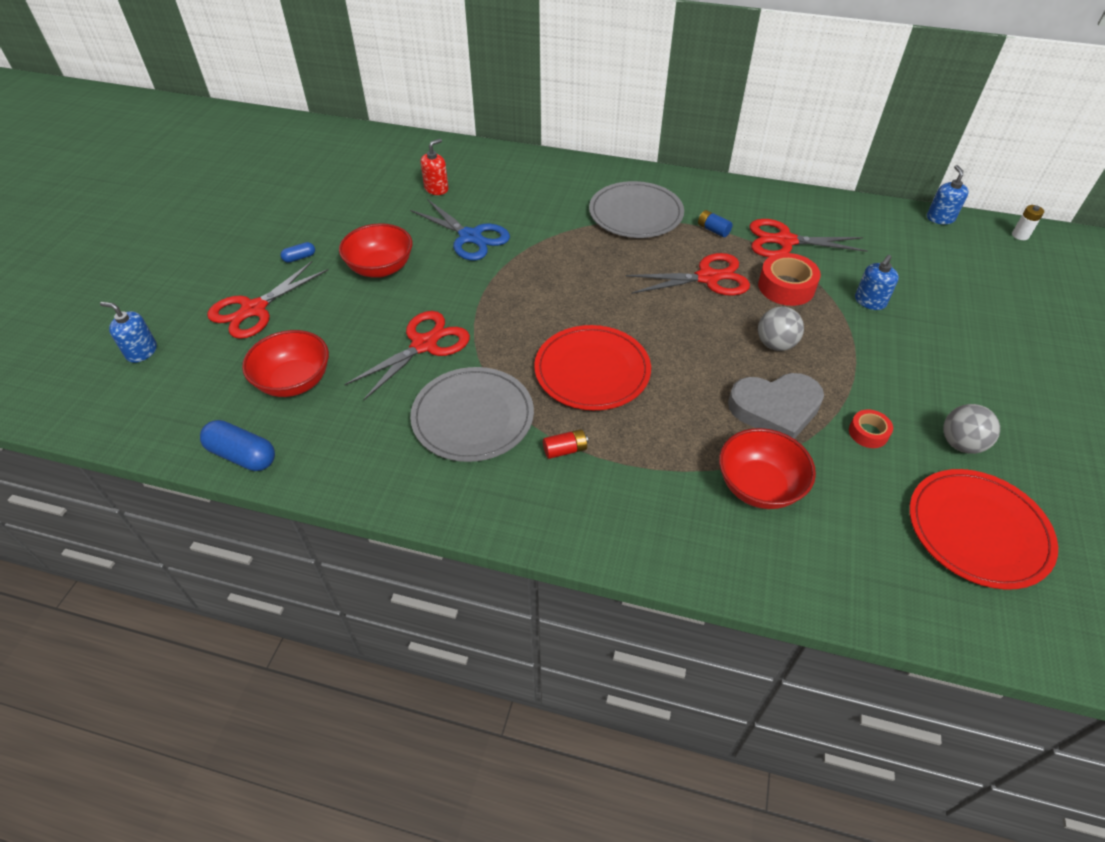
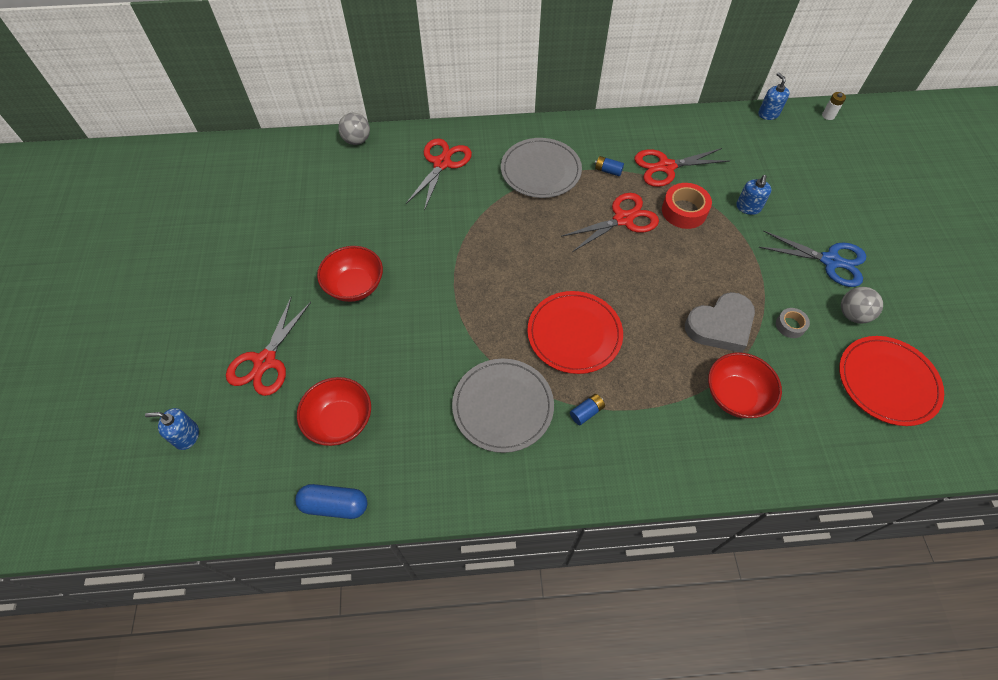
camera: 20 degrees left, 10 degrees up
blue capsule [281,242,315,263] -> none
red scissors [344,311,470,401] -> red scissors moved to [406,139,472,211]
blue scissors [410,199,510,261] -> blue scissors moved to [759,231,866,287]
red soap dispenser [421,139,449,195] -> none
red battery [543,429,588,459] -> blue battery [570,394,605,425]
grey ball [758,307,804,351] -> grey ball moved to [338,113,370,145]
red tape [849,409,893,448] -> grey tape [776,308,810,338]

